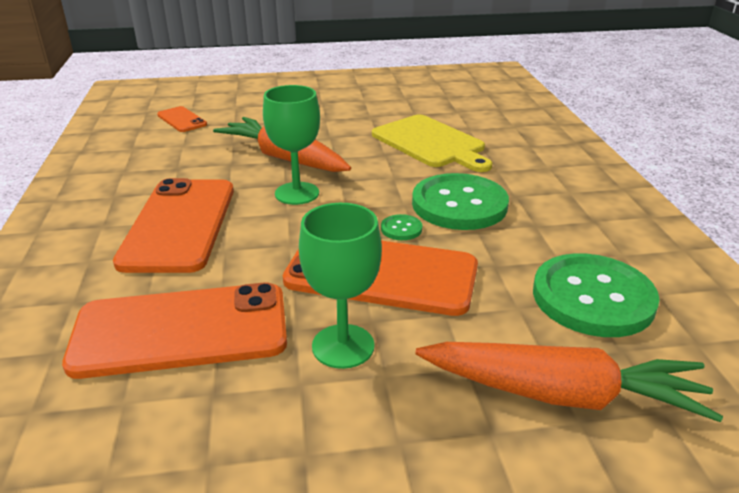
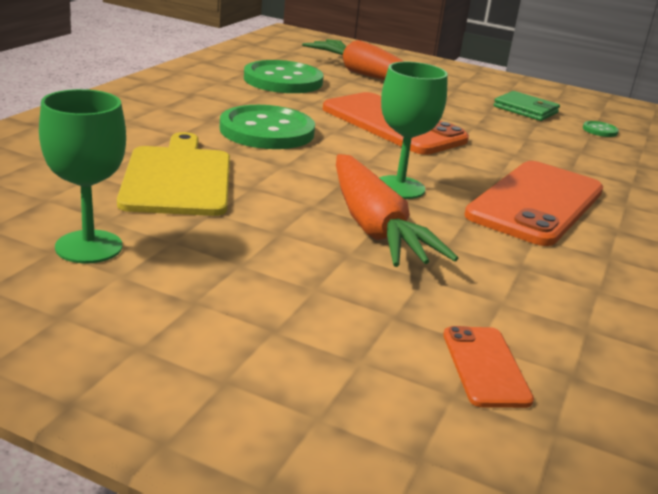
camera: 150 degrees left, 5 degrees down
orange phone [62,283,287,379] -> none
green goblet [299,203,382,369] -> green goblet moved to [39,89,126,264]
green button [381,214,422,240] -> green button moved to [583,121,619,137]
none -> green wallet [494,91,560,121]

